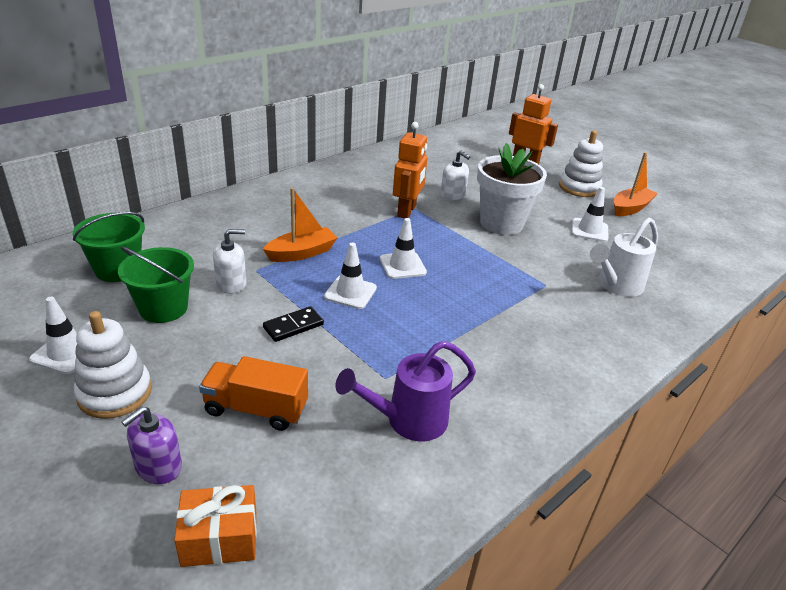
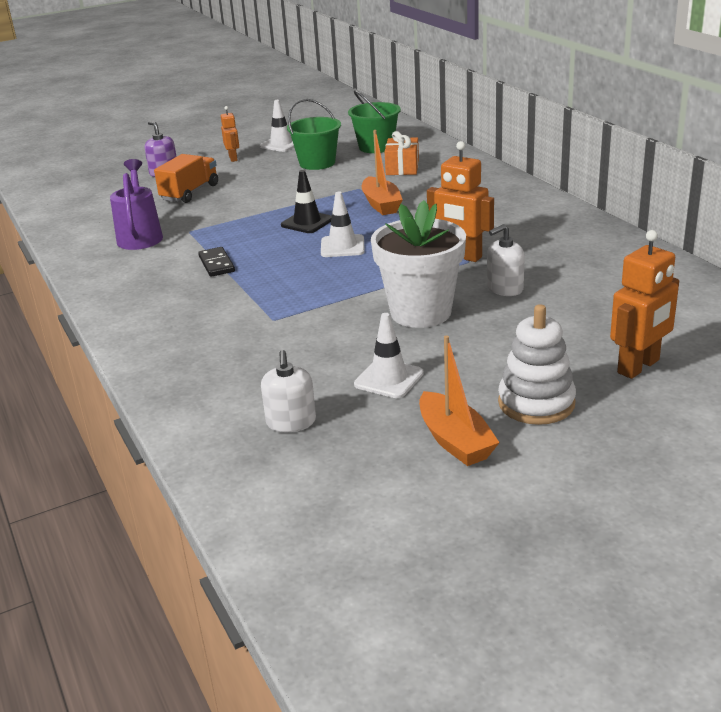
camera: 110 degrees right, 5 degrees down
white stacking toy [74,311,152,419] -> orange robot [221,106,239,162]
orange gift [174,485,257,567] -> orange gift moved to [385,131,419,175]
white soap dispenser [213,229,246,294] -> white soap dispenser moved to [261,350,316,432]
black domino [263,306,324,342] -> black domino moved to [198,247,235,277]
white traffic cone [324,242,377,309] -> black traffic cone [281,170,332,233]
white watering can [590,217,658,297] -> none

